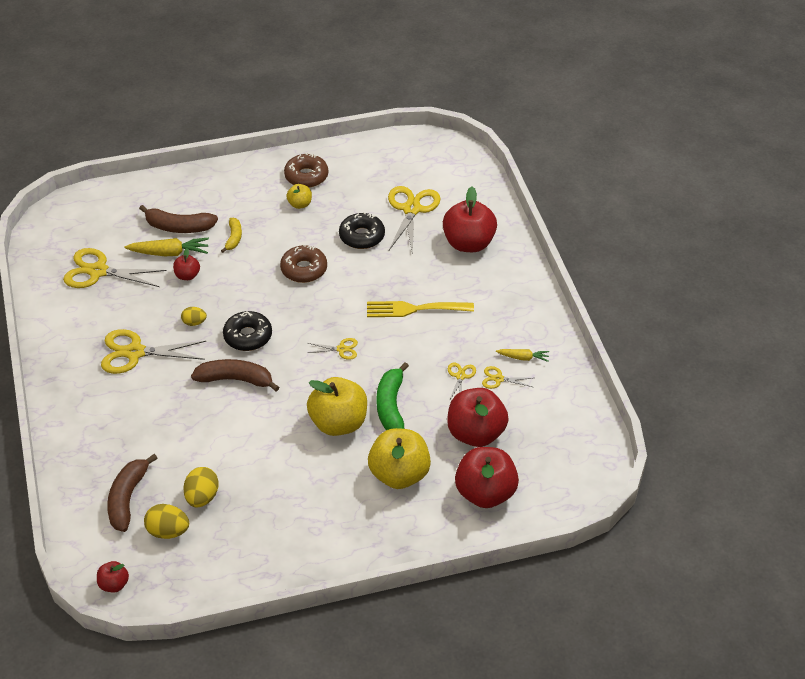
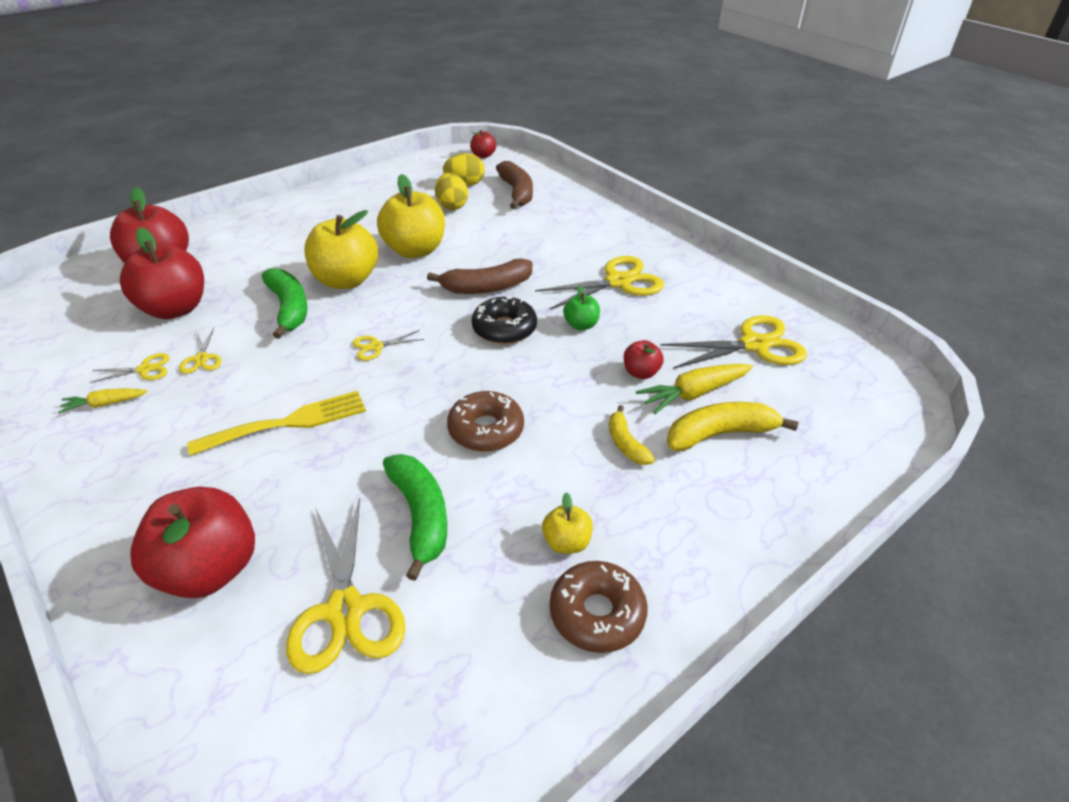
camera: 155 degrees right, 5 degrees down
brown banana [139,205,218,233] -> yellow banana [667,402,799,451]
yellow egg [181,307,207,326] -> green apple [563,285,600,330]
black donut [339,212,385,249] -> green banana [383,454,447,581]
yellow apple [368,428,431,489] -> yellow apple moved to [377,174,445,258]

